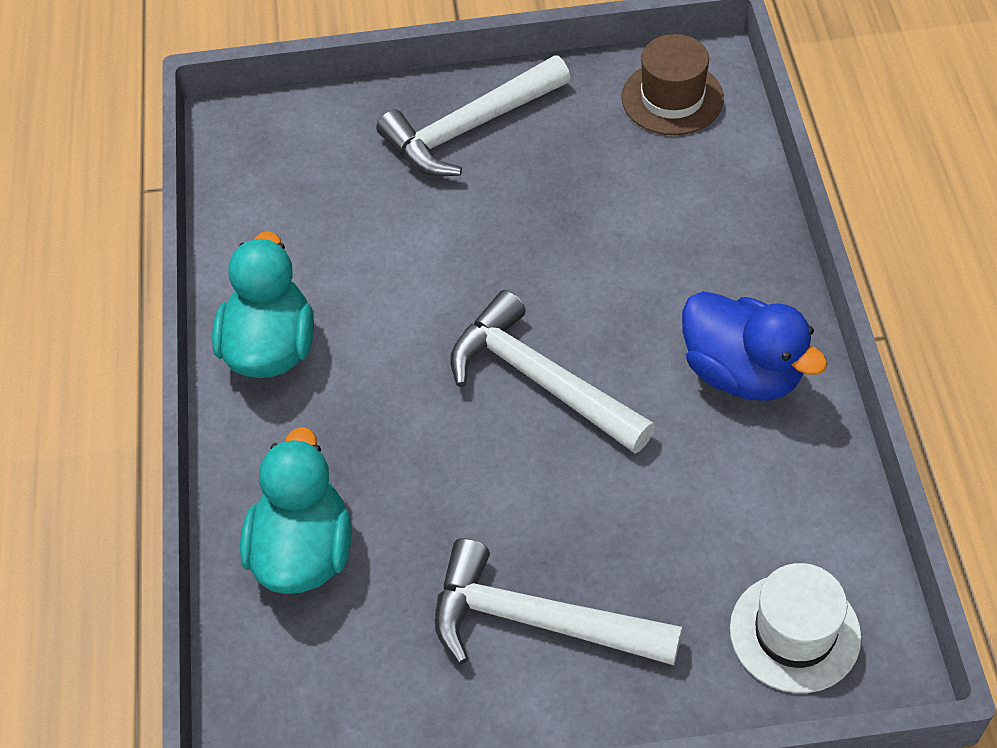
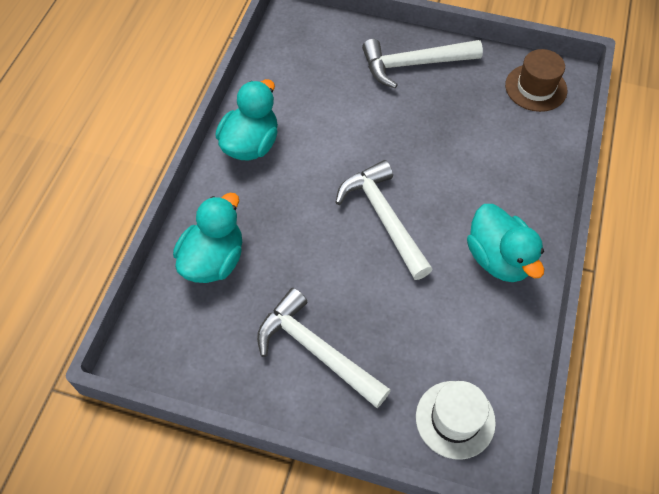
camera: 20 degrees right, 5 degrees up
blue duck [682,291,828,401] -> turquoise duck [467,204,544,282]

